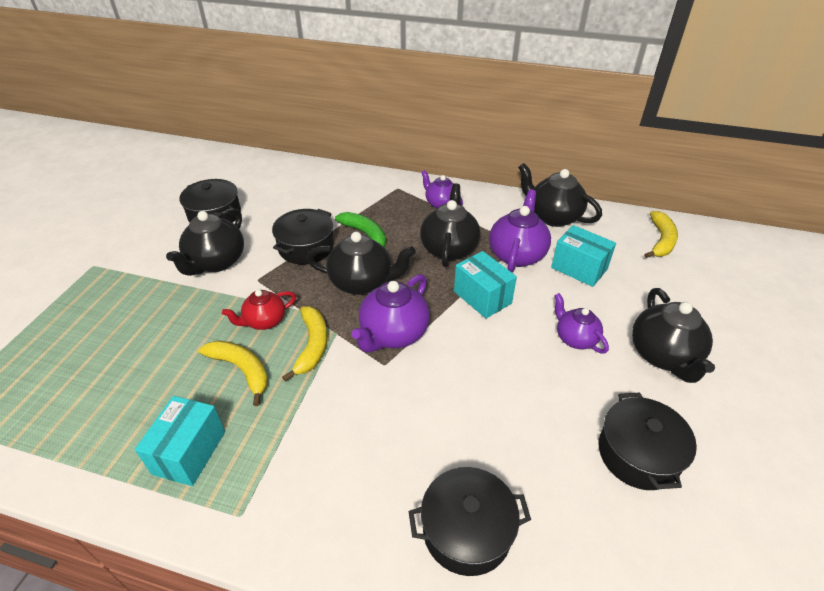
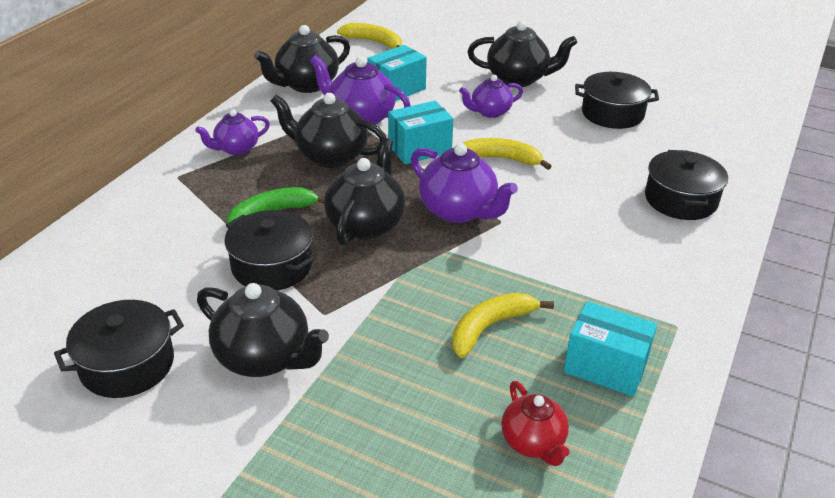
camera: 80 degrees left, 5 degrees down
red teapot [222,290,296,330] -> red teapot moved to [501,381,570,466]
yellow banana [282,306,327,382] -> yellow banana moved to [463,138,552,170]

